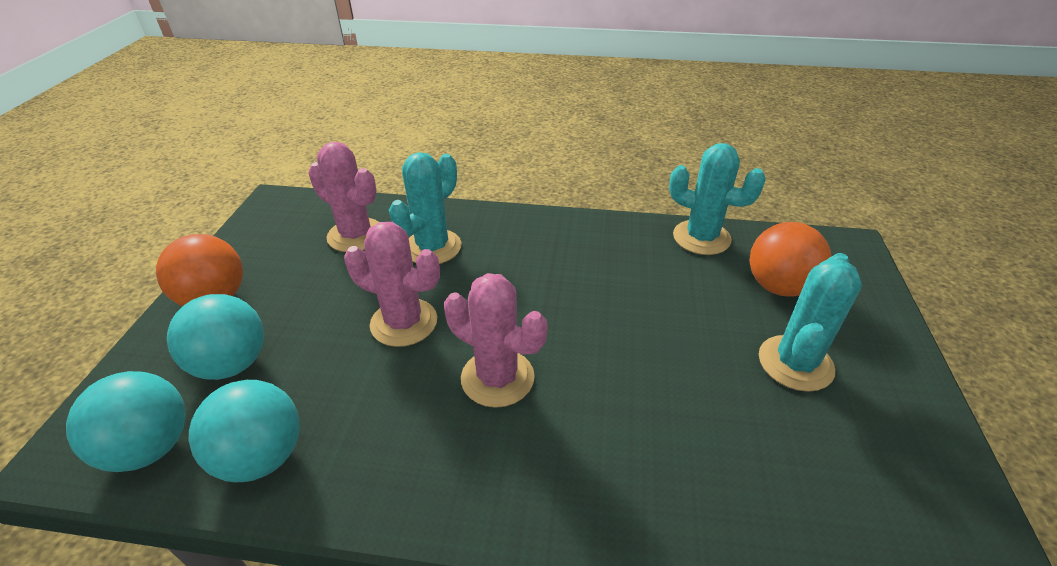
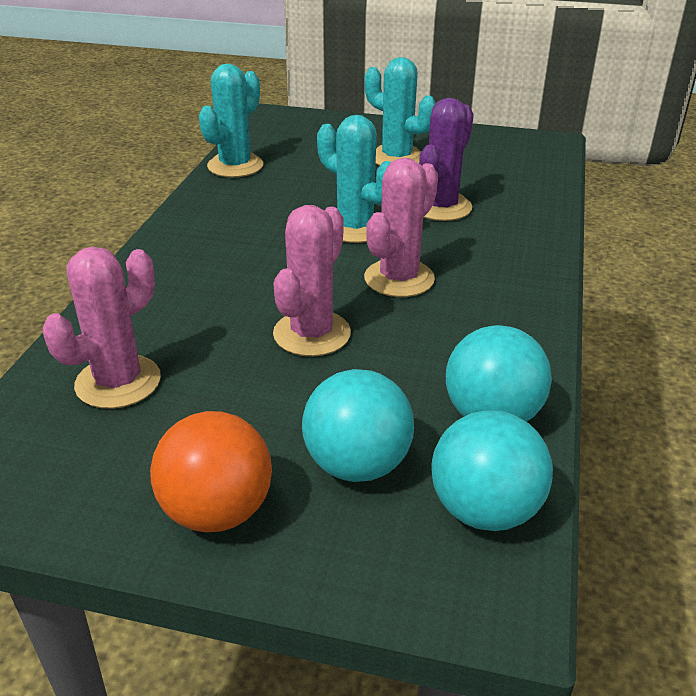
camera: 85 degrees left, 5 degrees down
turquoise cactus [389,152,462,264] -> turquoise cactus moved to [317,115,391,243]
orange ball [749,222,831,297] -> none
none -> purple cactus [419,98,474,221]

